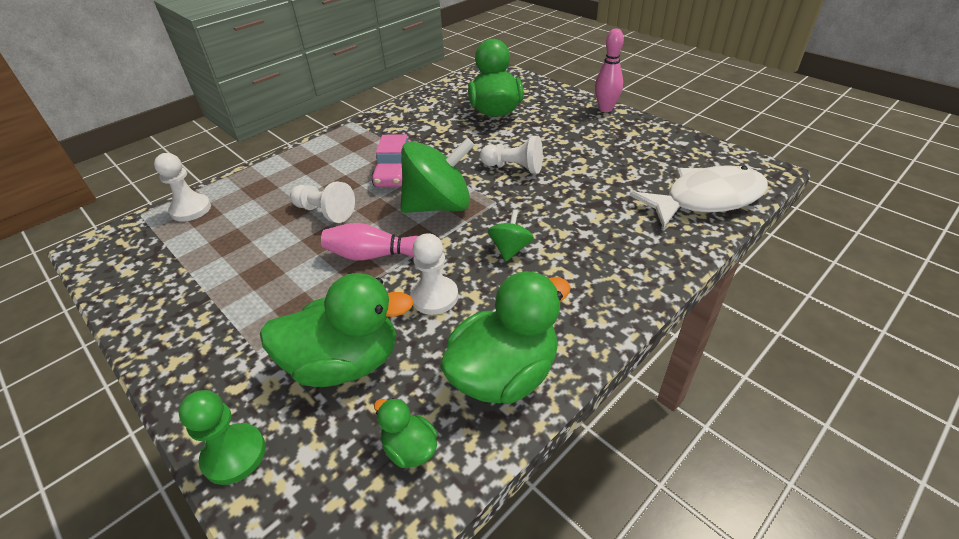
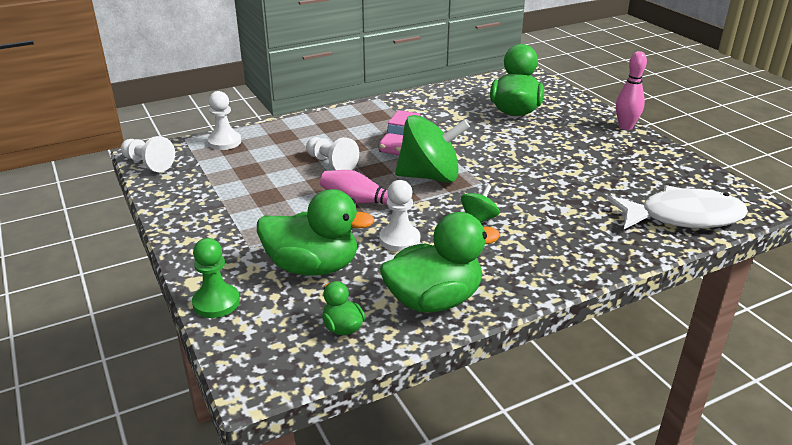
camera: 15 degrees right, 10 degrees down
white pawn [480,136,543,174] -> white pawn moved to [121,136,175,172]

